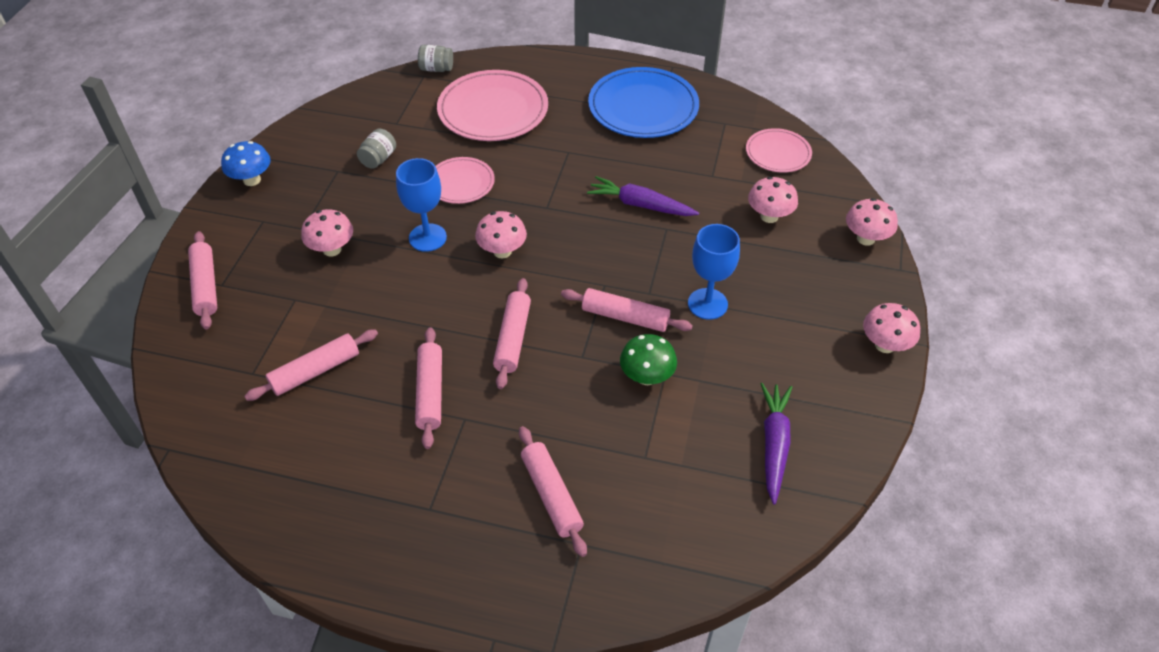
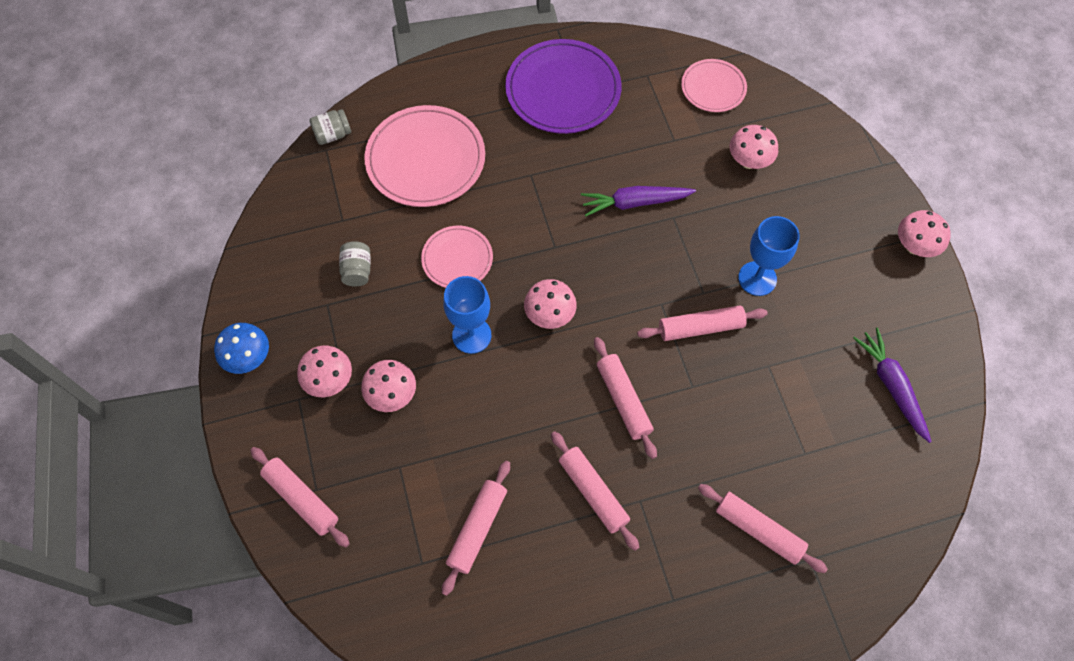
camera: 30 degrees left, 15 degrees up
blue plate [588,67,699,138] -> purple plate [505,39,622,134]
green mushroom [620,334,677,385] -> none
pink mushroom [846,198,898,246] -> pink mushroom moved to [297,345,352,397]

